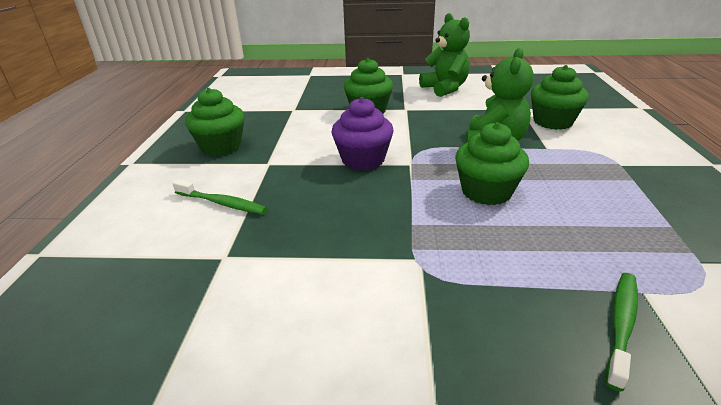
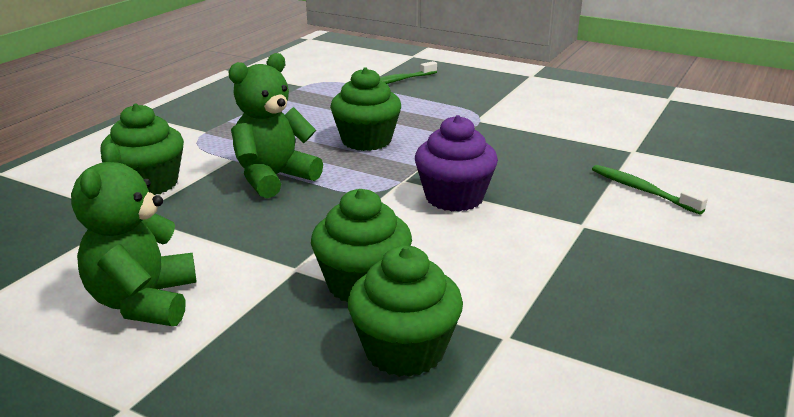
camera: 155 degrees left, 5 degrees down
green cupcake [185,88,245,156] -> green cupcake moved to [348,245,463,377]

